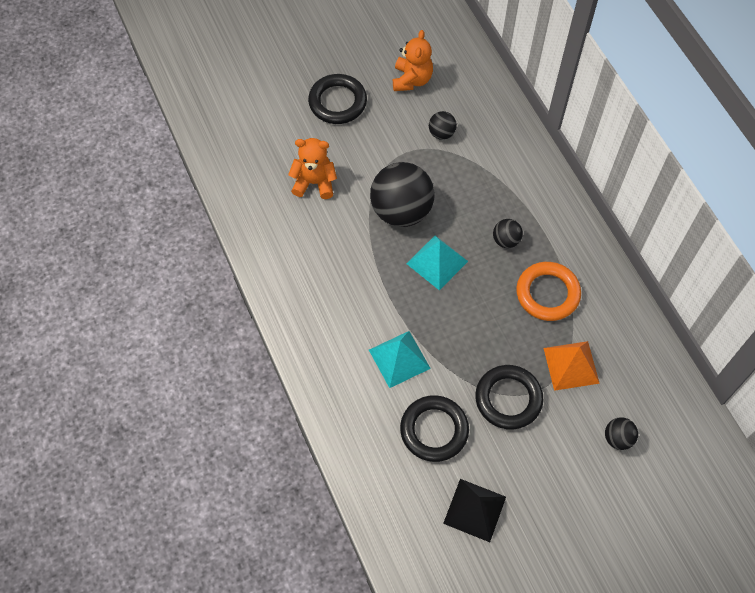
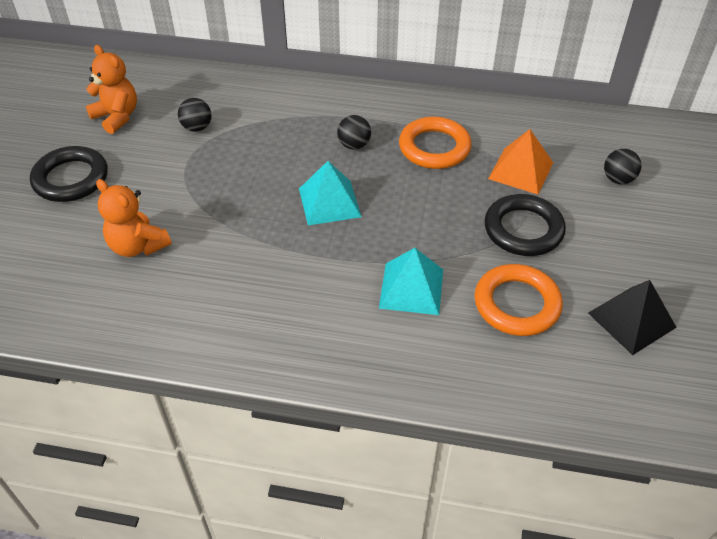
camera: 55 degrees left, 15 degrees down
orange teddy bear [288,138,337,199] -> orange teddy bear turned 90 degrees counterclockwise [96,179,172,257]
black ball [370,162,435,227] -> none
black ring [400,395,469,462] -> orange ring [474,264,563,336]

